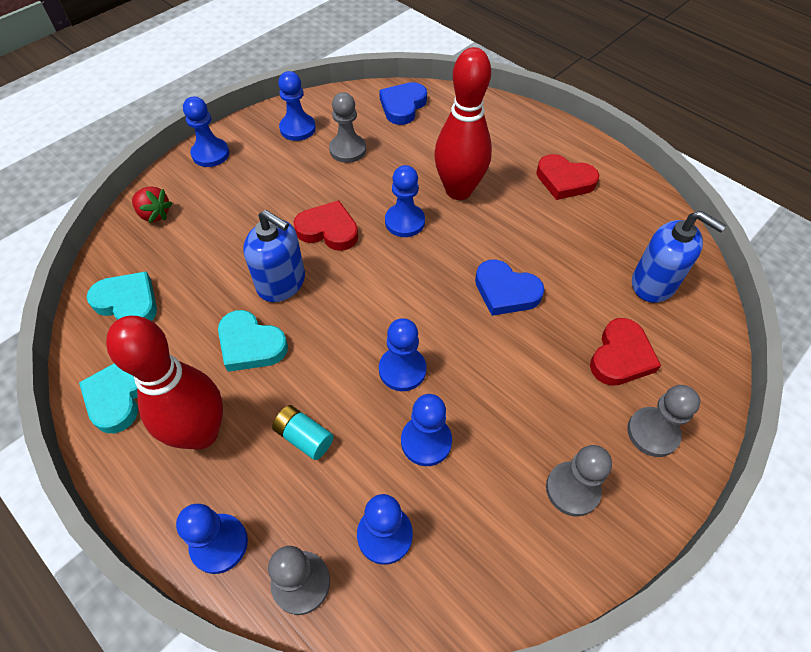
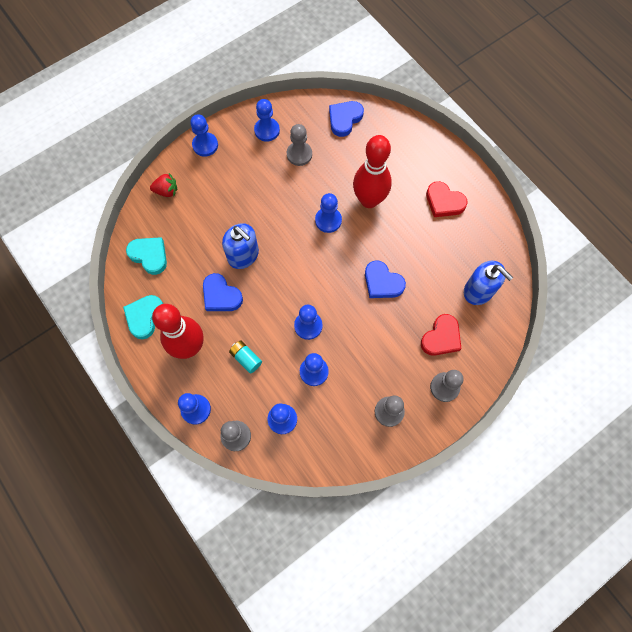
camera: 10 degrees right, 15 degrees up
red strawberry [132,186,173,223] -> red strawberry turned 45 degrees counterclockwise [150,173,177,197]
turquoise heart [218,310,288,372] -> blue heart [203,273,243,311]
red heart [293,200,358,251] -> none

